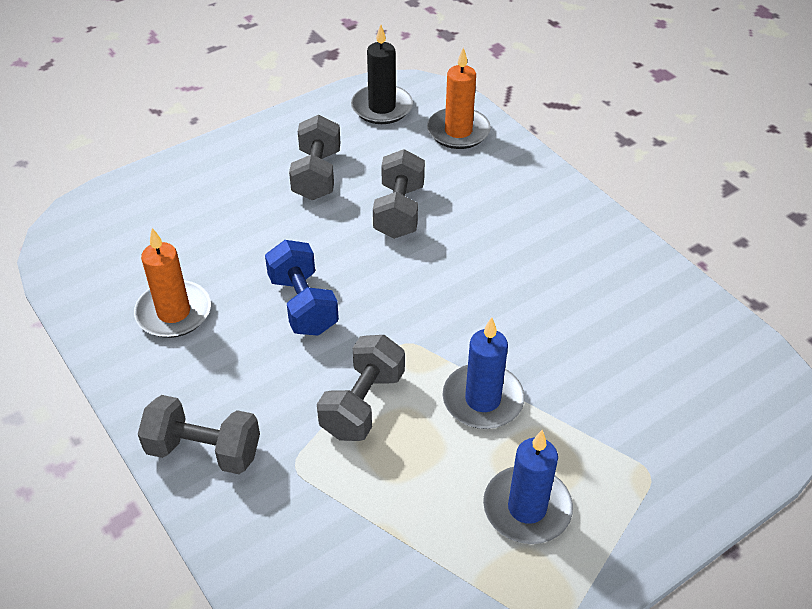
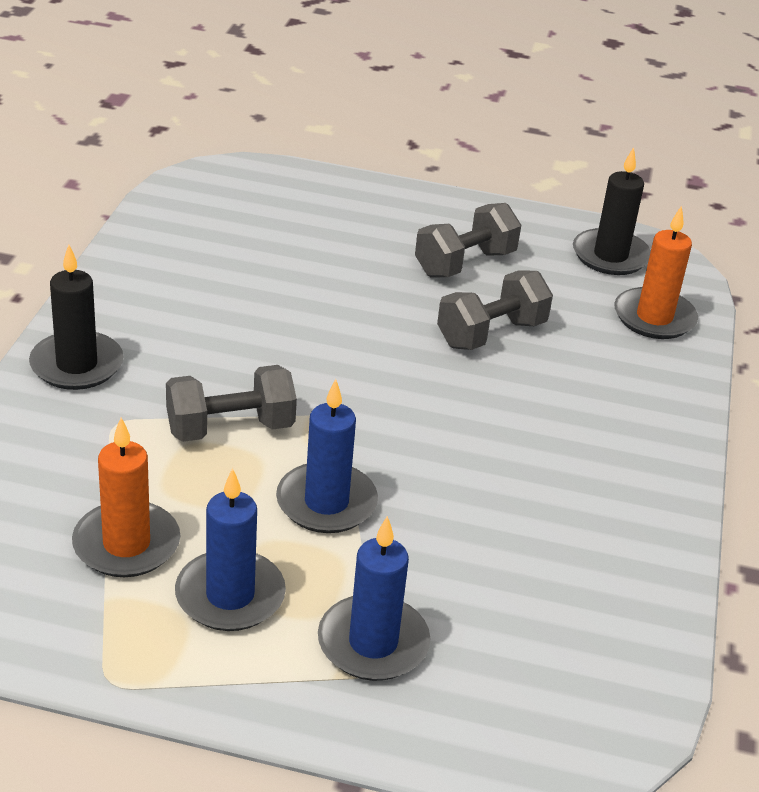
camera: 45 degrees right, 10 degrees down
orange candle [134,228,211,338] -> orange candle moved to [72,418,180,577]
grey dumbbell [138,395,260,474] -> black candle [29,245,124,390]
blue dumbbell [265,240,339,336] -> none
none -> blue candle [318,516,431,681]

